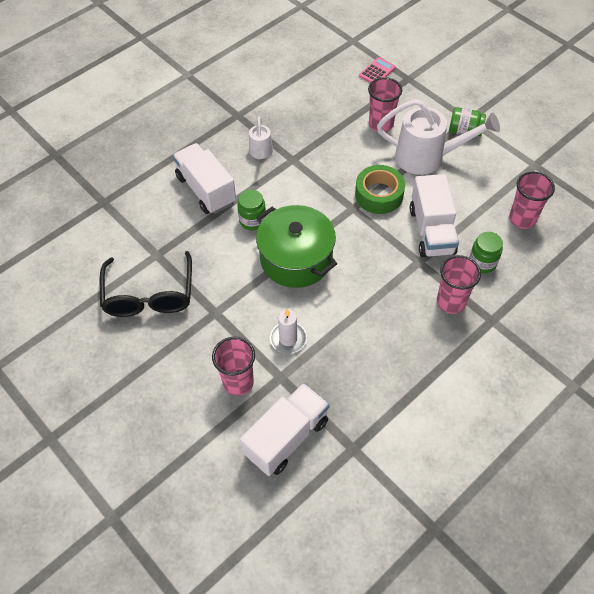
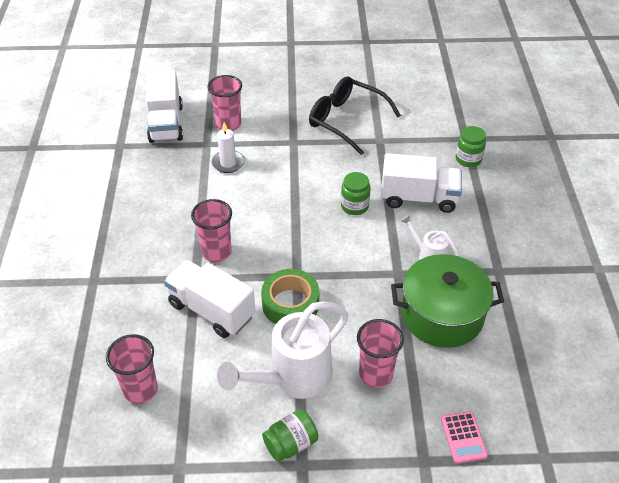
camera: 130 degrees right, 10 degrees down
green pot [256,205,337,288] -> green pot moved to [391,254,504,348]
pink cup [437,255,481,314] -> pink cup moved to [191,199,232,262]
green jar [469,232,503,273] -> green jar moved to [456,126,486,167]

